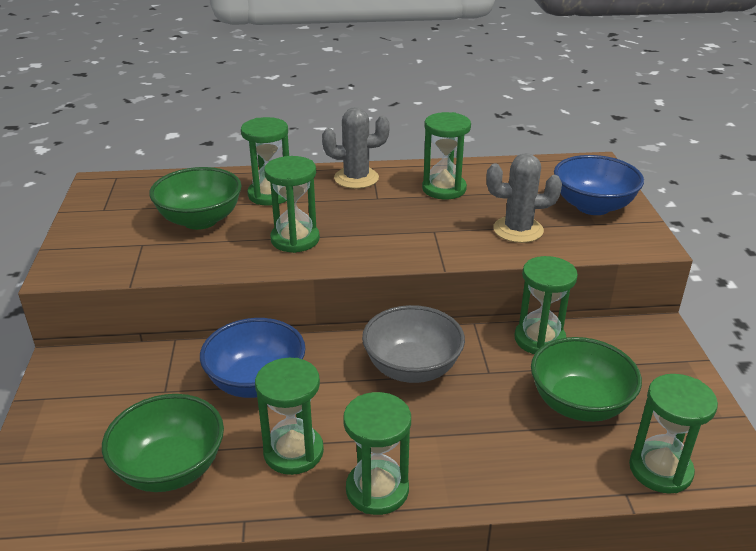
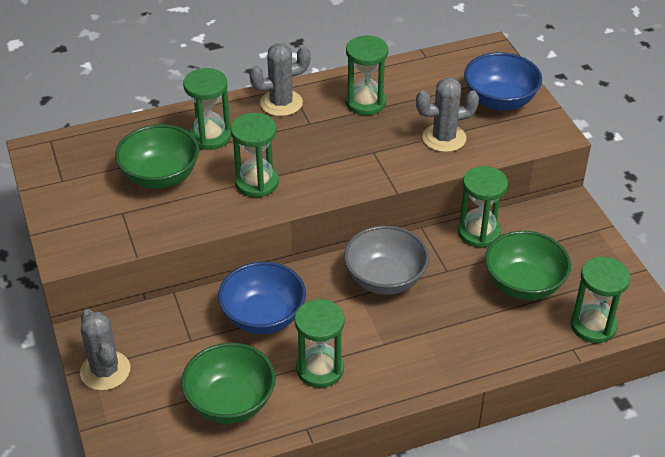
camera: 15 degrees left, 10 degrees up
green hourglass [343,392,411,515] -> none
none -> grey cactus [80,309,130,391]

